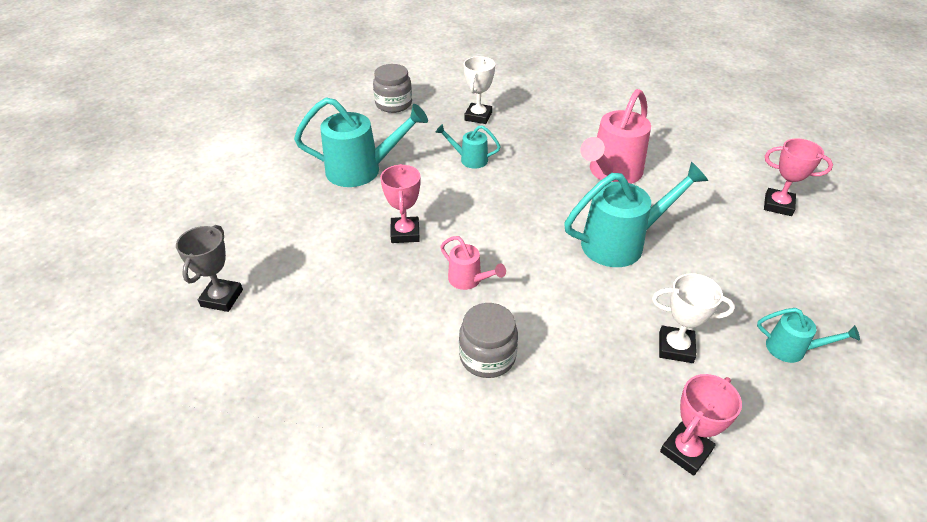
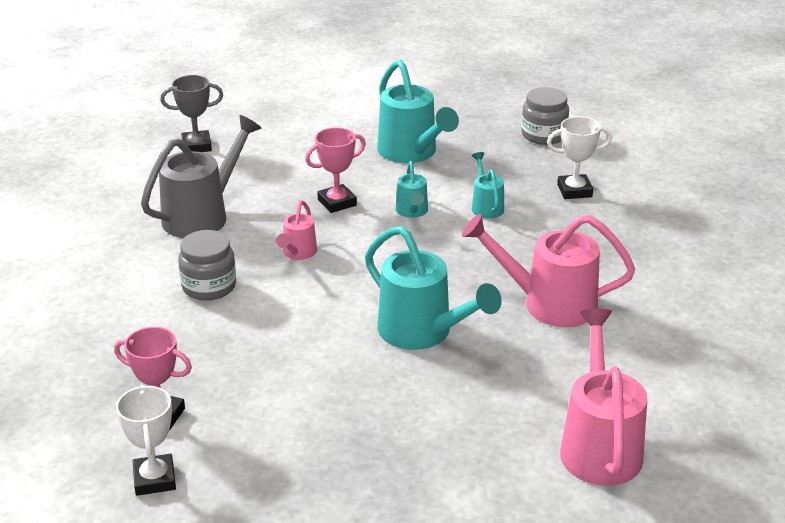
camera: 65 degrees right, 10 degrees down
white trophy [652,273,735,363] -> white trophy moved to [116,385,176,496]
turquoise watering can [757,308,860,363] -> turquoise watering can moved to [396,161,428,218]
pink trophy [764,138,833,216] -> pink watering can [560,308,647,486]
none -> grey watering can [141,115,261,238]

